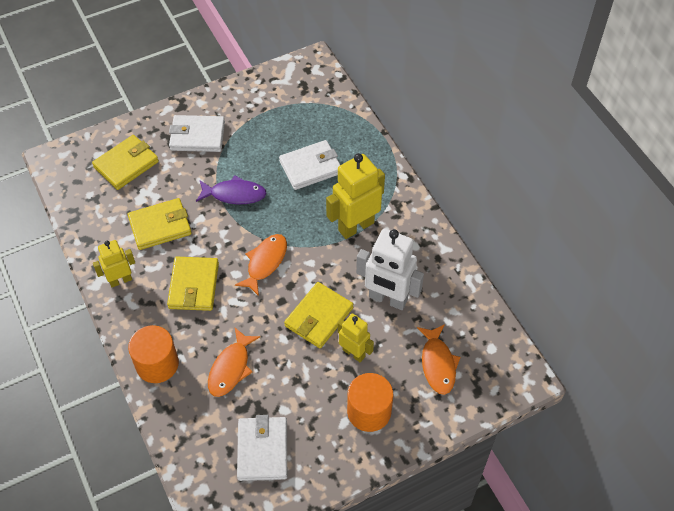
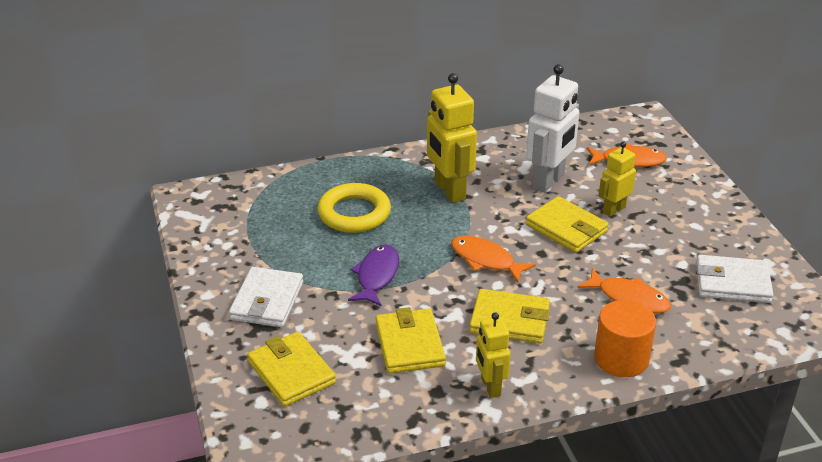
camera: 80 degrees left, 20 degrees down
white wallet [279,140,340,190] -> yellow ring [317,183,391,233]
orange cylinder [347,373,393,432] -> none

